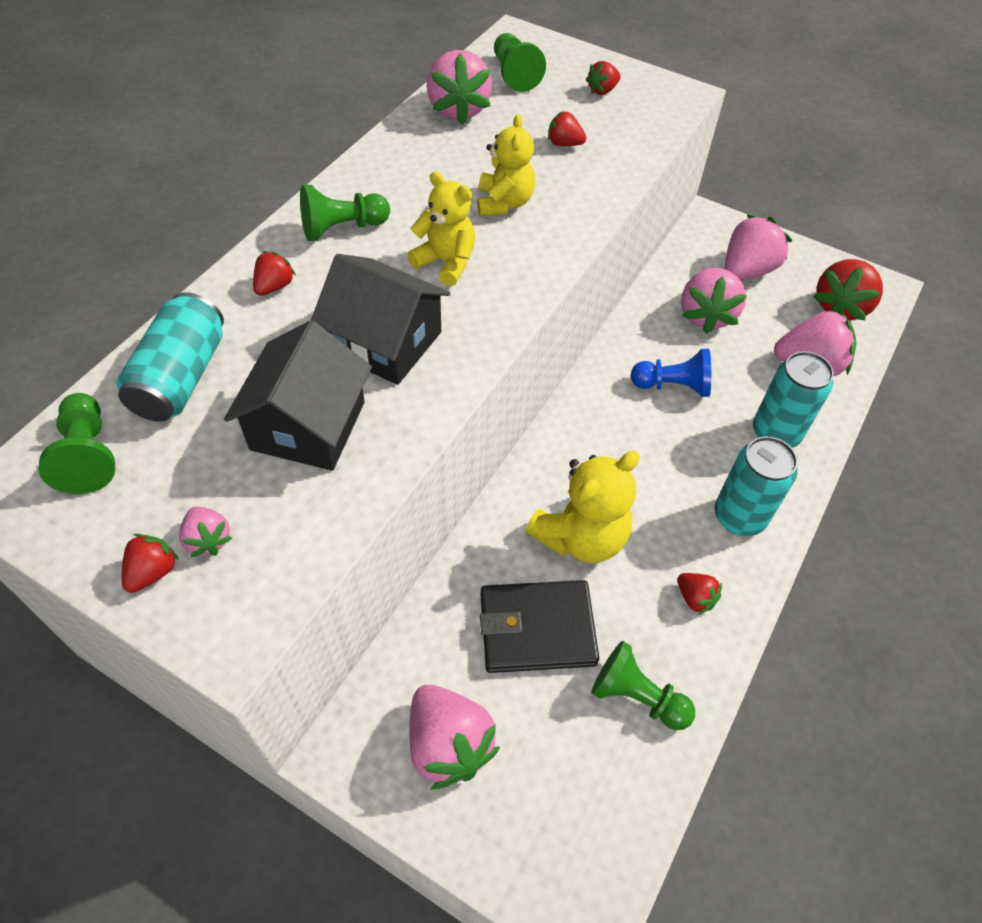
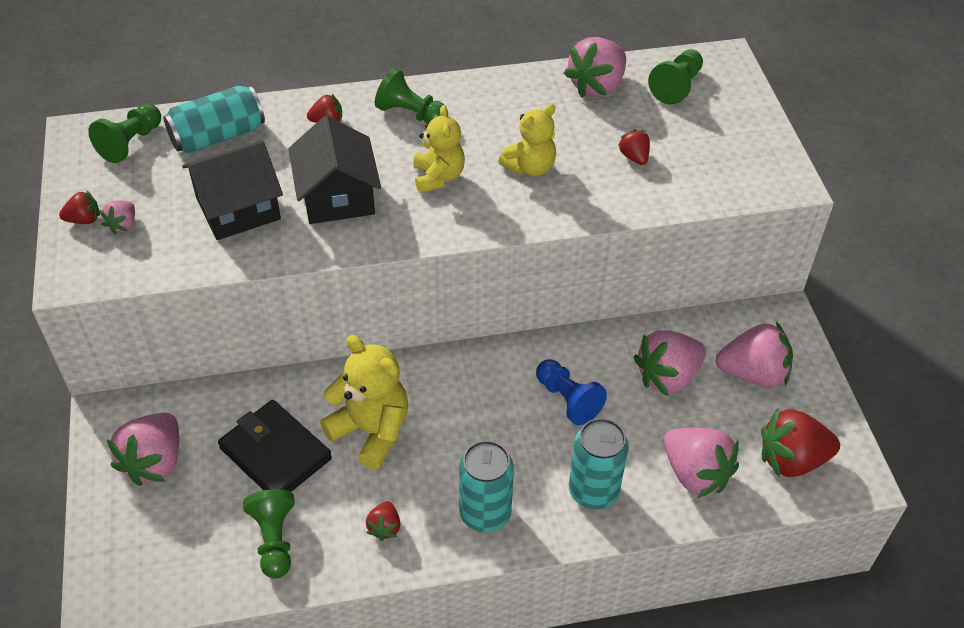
camera: 50 degrees right, 5 degrees down
yellow teddy bear [525,451,640,563] -> yellow teddy bear turned 150 degrees counterclockwise [320,335,408,470]
red strawberry [586,61,621,95] -> none

